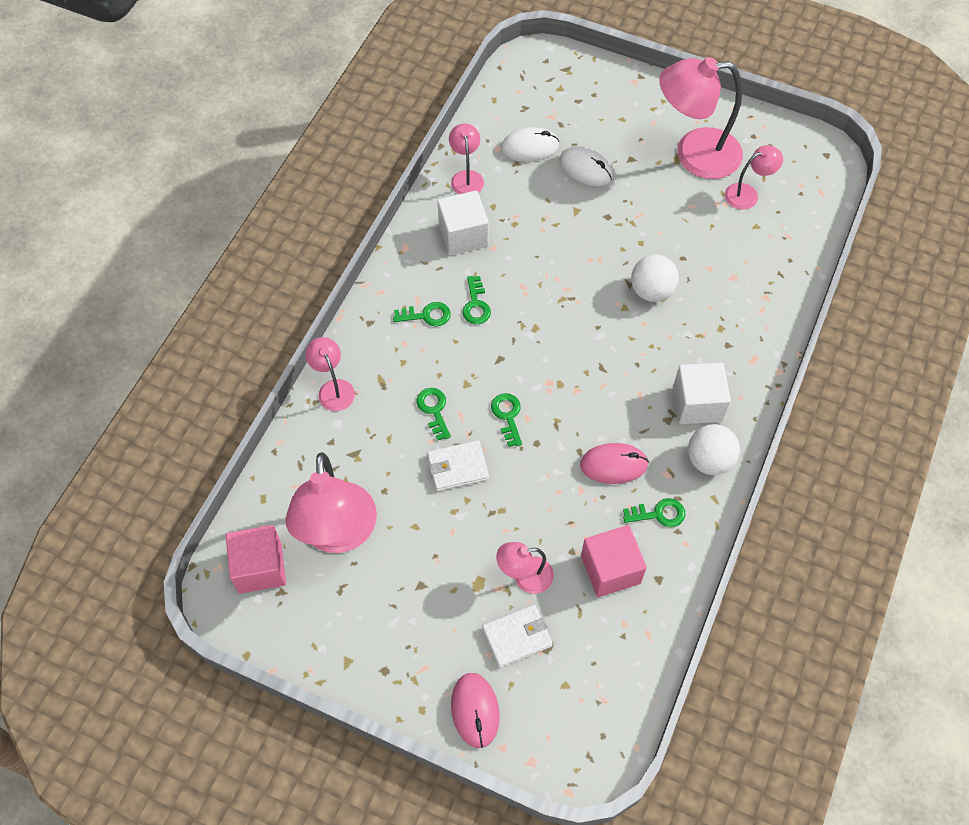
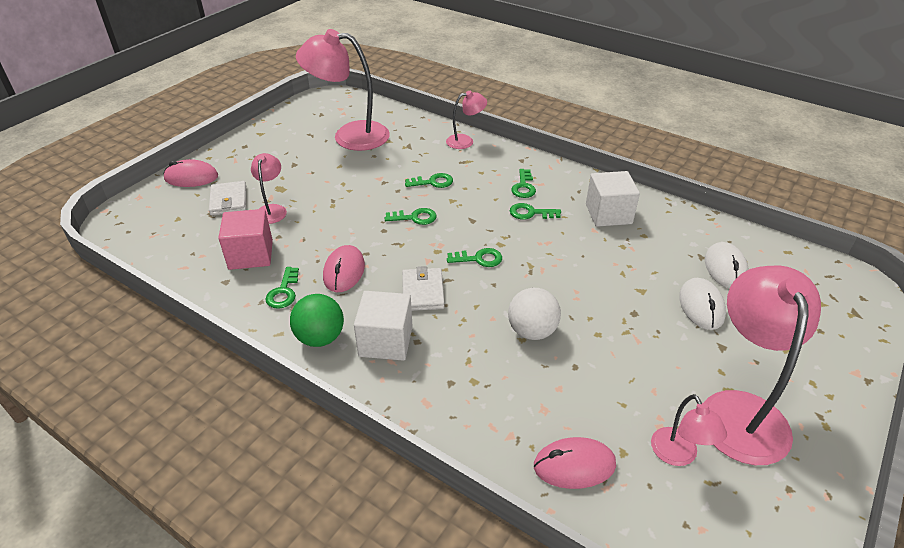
camera: 100 degrees right, 20 degrees down
pink cube [226,525,286,594] -> none
white wallet [427,440,489,491] -> white wallet moved to [402,266,444,311]
pink lamp [449,124,484,194] -> none
white mouse [560,146,613,186] -> white mouse turned 45 degrees counterclockwise [679,278,726,330]
white ball [688,424,740,475] -> green ball [290,294,344,347]
none -> green key [447,248,502,267]
none -> pink mouse [534,437,616,489]

